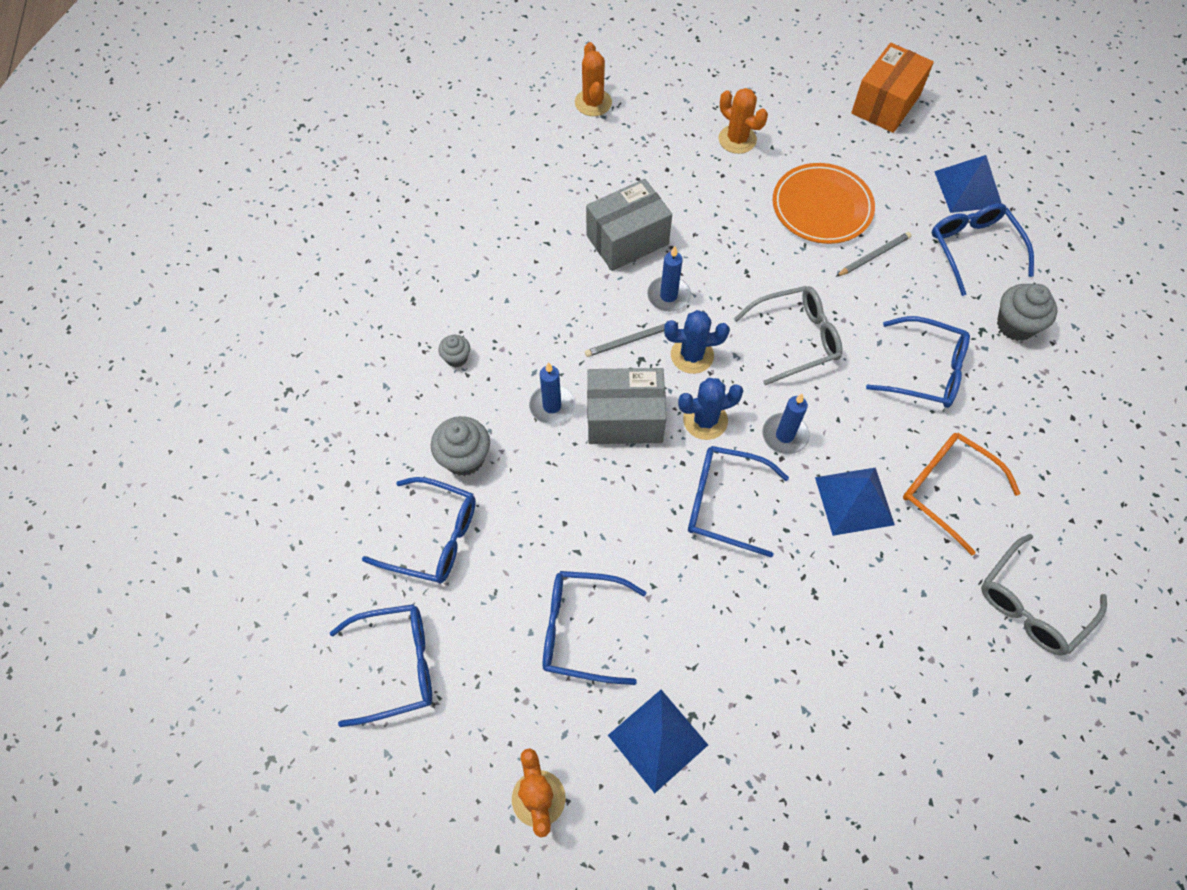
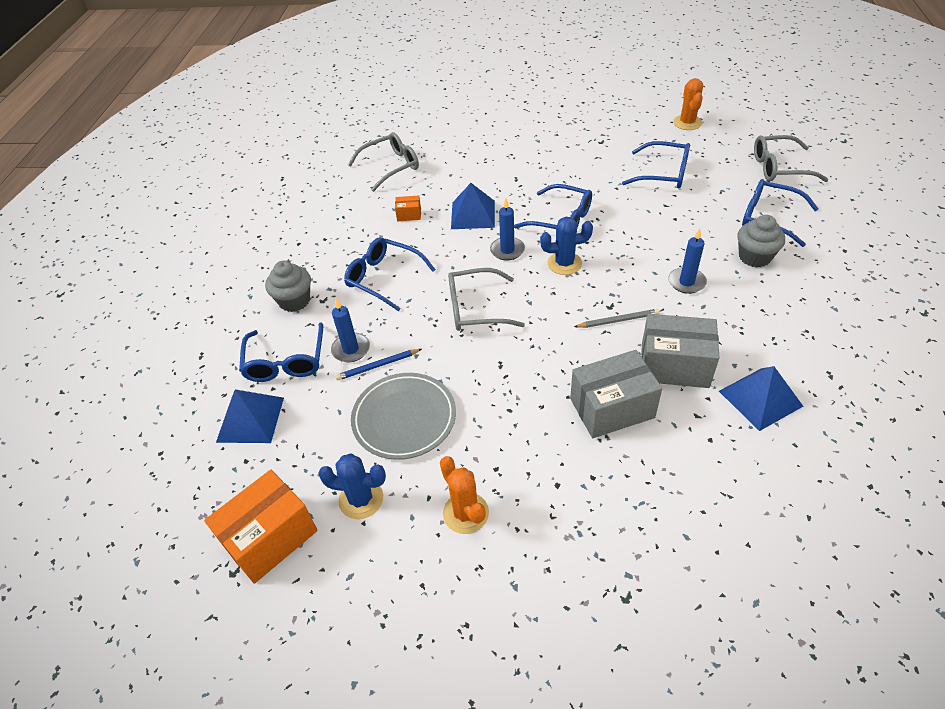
camera: 165 degrees left, 15 degrees down
blue glasses [330,604,432,727] -> grey glasses [754,135,828,182]
grey cupcake [438,335,470,367] -> none
orange cactus [575,42,612,116] -> none
grey box [587,368,666,444] -> grey box moved to [641,314,720,388]
blue pyramid [608,690,708,793] -> blue pyramid moved to [719,366,803,431]
blue candle [647,246,691,312] -> blue candle moved to [331,299,370,362]
blue cactus [664,310,730,374] -> blue cactus moved to [318,454,386,519]
orange plate [773,163,875,244] -> grey plate [351,373,456,460]
grey pencil [836,232,912,277] -> blue pencil [335,349,422,381]
orange glasses [903,433,1021,555] -> orange box [395,196,421,221]

